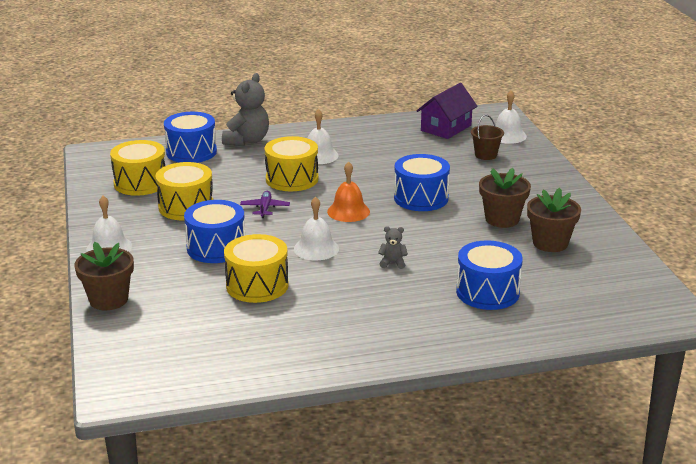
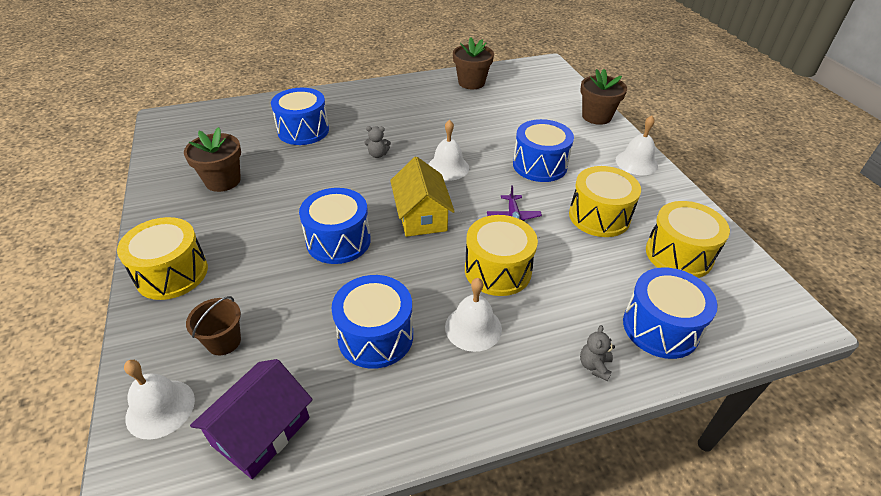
camera: 175 degrees right, 15 degrees up
grey teddy bear [222,73,269,146] -> grey teddy bear [580,325,615,381], size x0.47
yellow drum [224,234,289,303] -> yellow drum moved to [117,217,208,300]
orange bell [327,161,370,222] -> yellow house [390,157,455,237]
brown flower pot [479,168,531,228] -> brown flower pot moved to [453,38,494,89]
none -> blue drum [332,275,413,369]

